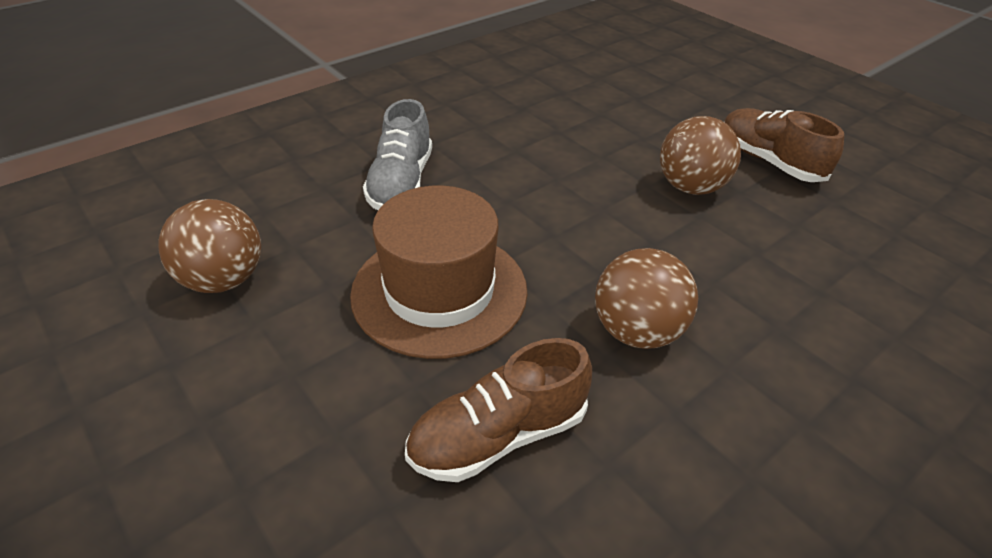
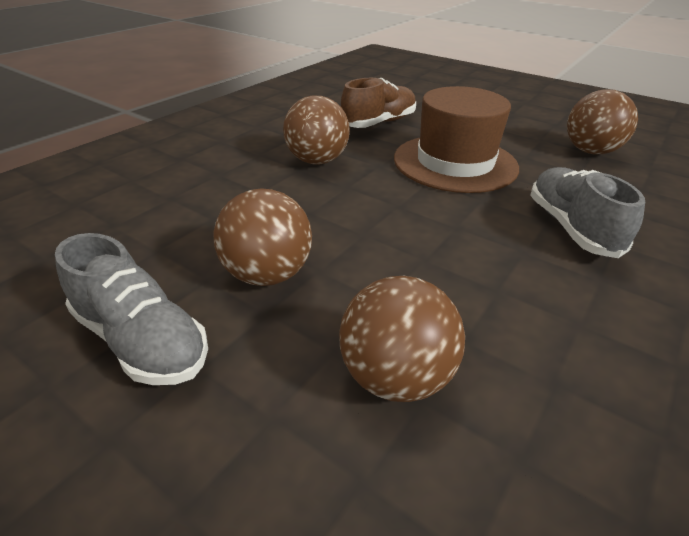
camera: 165 degrees right, 5 degrees down
brown shoe [724,108,844,182] -> grey shoe [55,233,208,385]
none -> brown ball [339,276,465,402]

